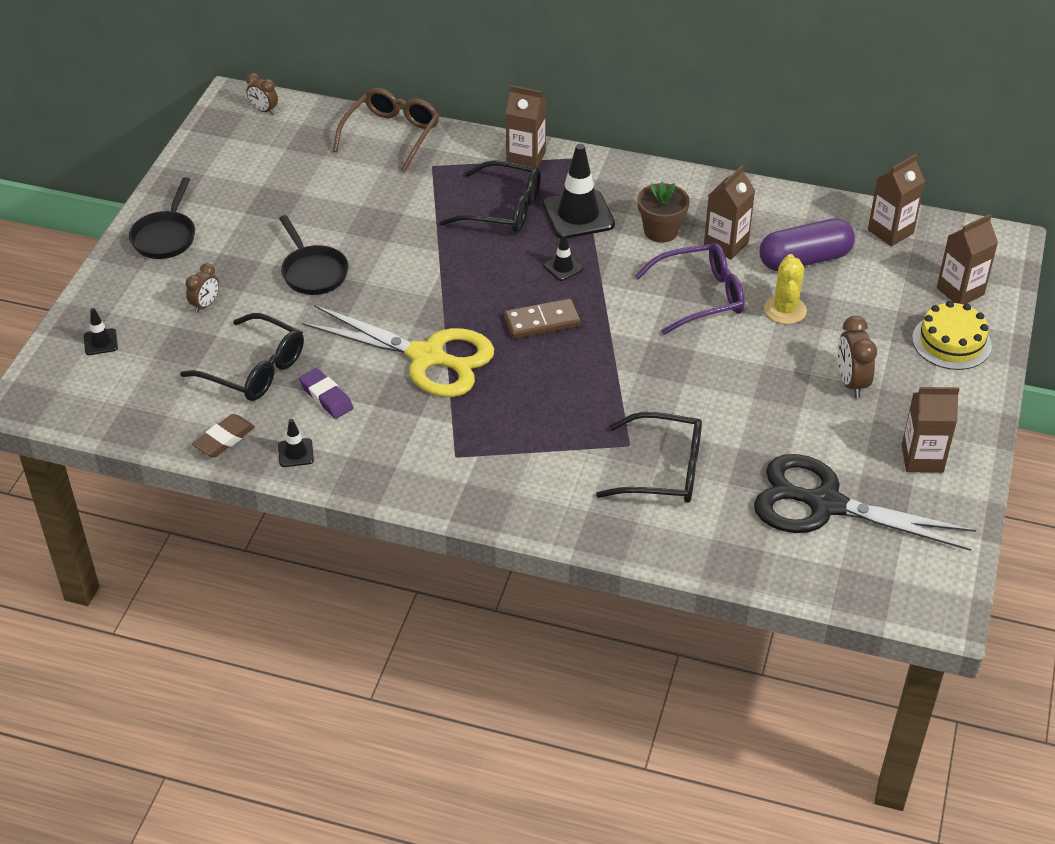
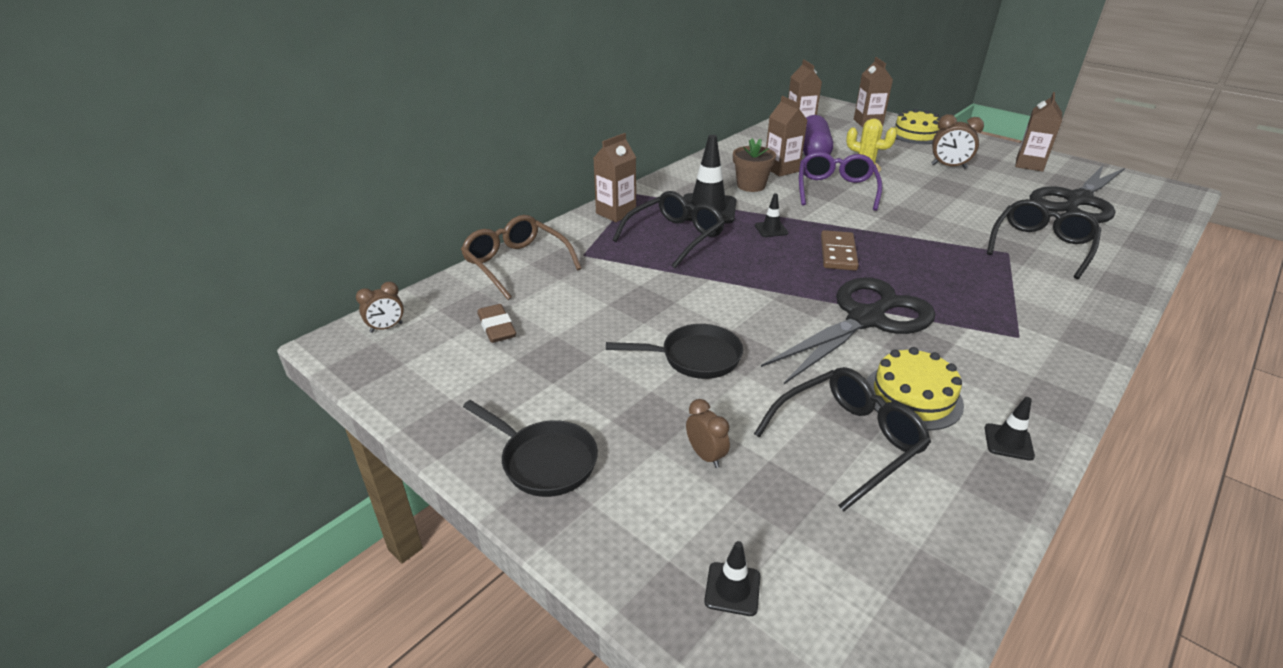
camera: 65 degrees left, 10 degrees down
brown eraser [192,414,255,457] -> brown eraser moved to [477,304,516,343]
purple eraser [299,368,354,419] -> yellow cake [866,347,964,430]
yellow scissors [302,305,494,397] -> black scissors [761,277,936,384]

